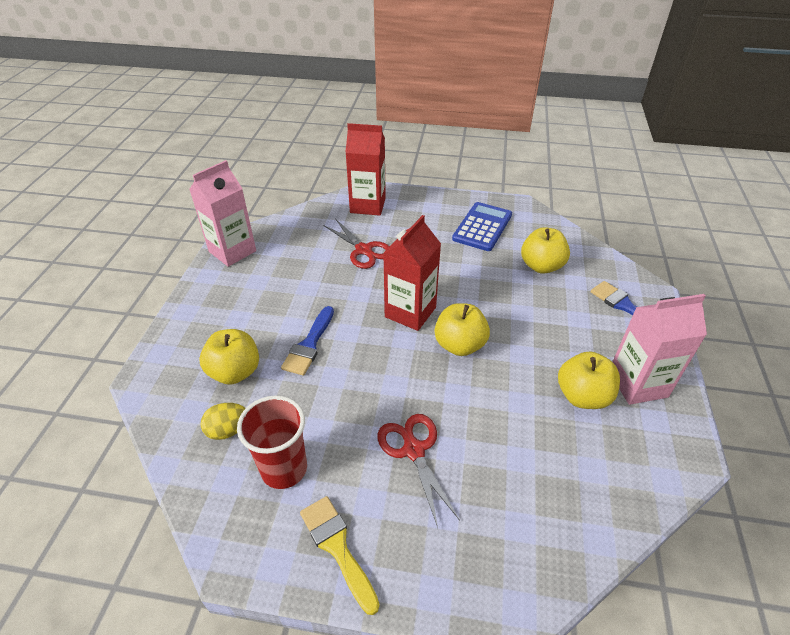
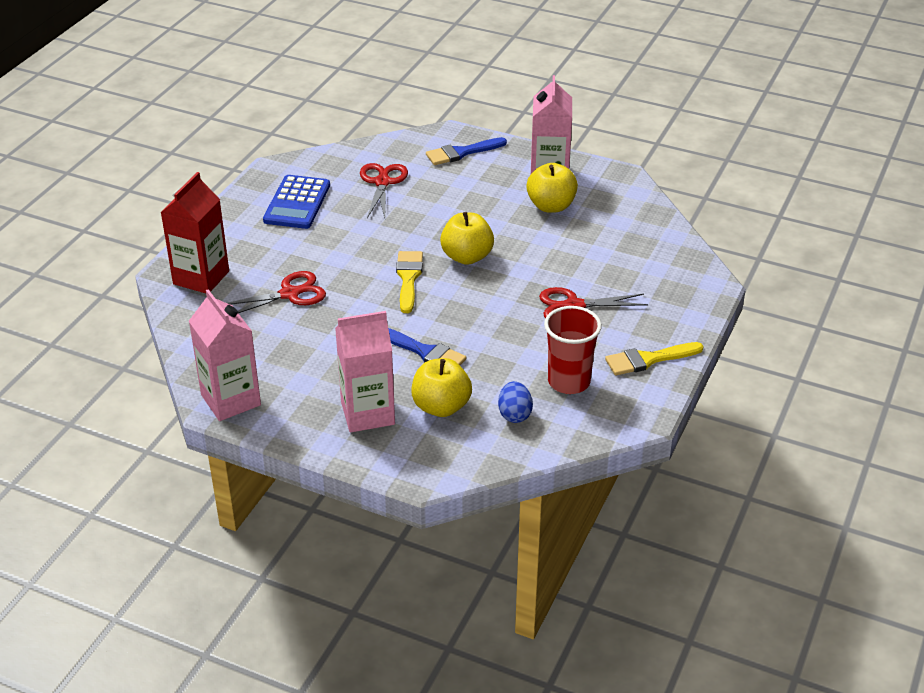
camera: 75 degrees left, 5 degrees down
yellow egg [200,403,246,440] -> blue egg [498,381,533,423]
red carton [383,215,441,331] -> yellow brush [396,251,423,313]
blue calculator [452,202,512,251] -> blue calculator turned 120 degrees counterclockwise [263,175,330,229]
yellow apple [521,227,570,274] -> red scissors [360,163,408,218]
none -> pink carton [335,311,395,432]

